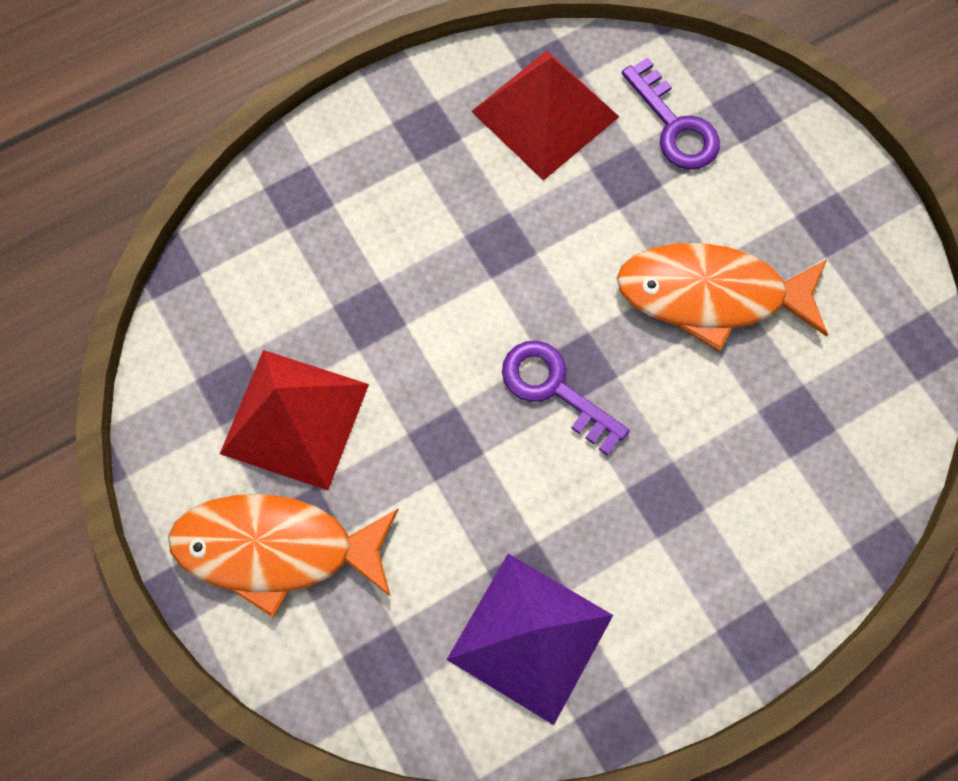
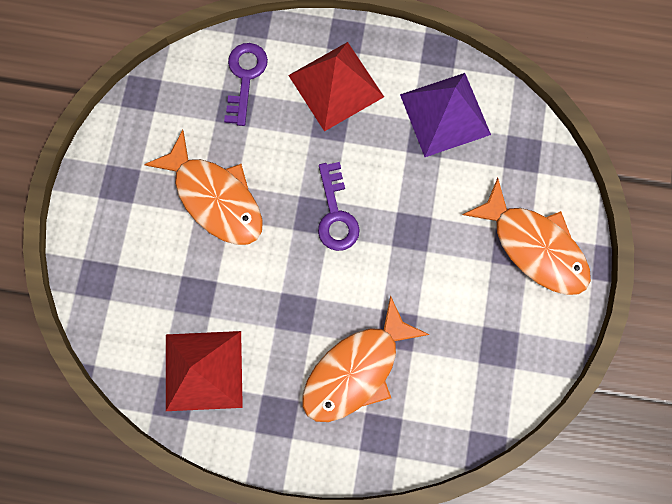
camera: 140 degrees left, 5 degrees up
red pyramid [220,350,369,490] -> red pyramid moved to [288,42,384,132]
purple key [622,58,720,170] -> purple key moved to [224,43,268,126]
none -> orange fish [302,296,430,422]

